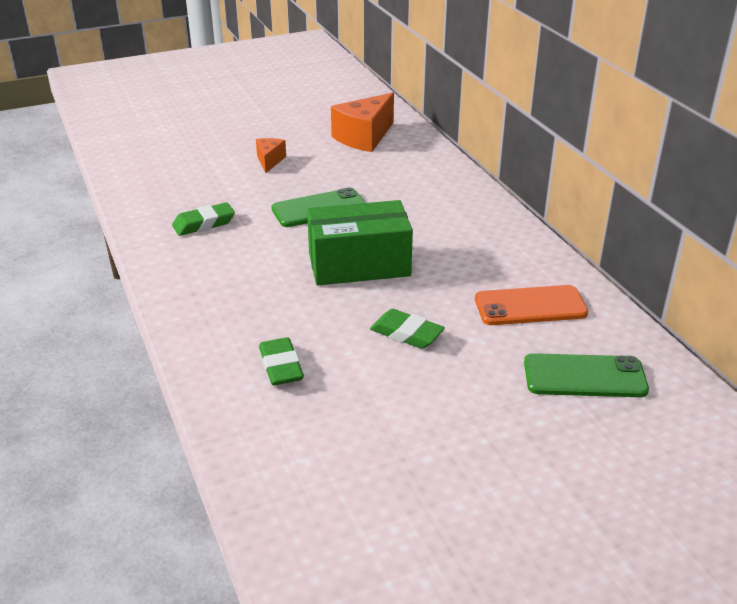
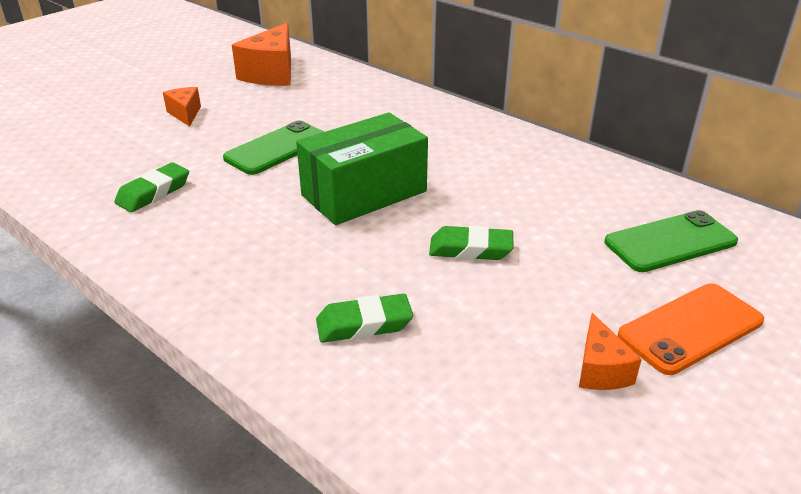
camera: 25 degrees left, 0 degrees up
green eraser [259,337,304,385] -> green eraser turned 60 degrees counterclockwise [316,294,413,343]
orange phone [475,285,588,325] -> orange phone moved to [617,284,764,375]
none -> orange cheese [579,313,642,390]

